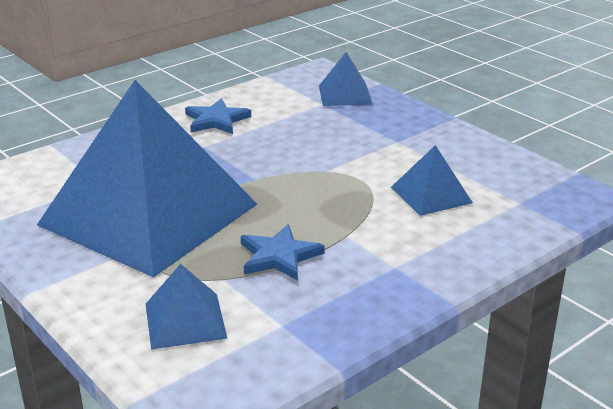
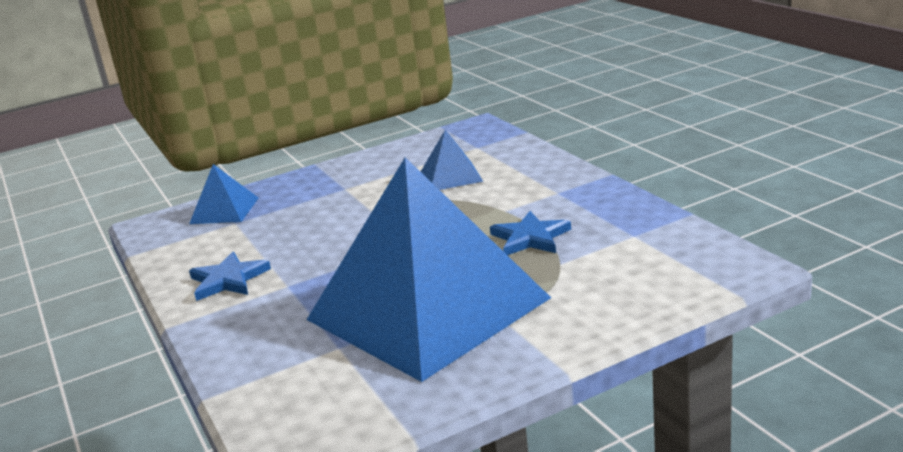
camera: 75 degrees left, 5 degrees down
blue pyramid [146,264,228,350] -> none

